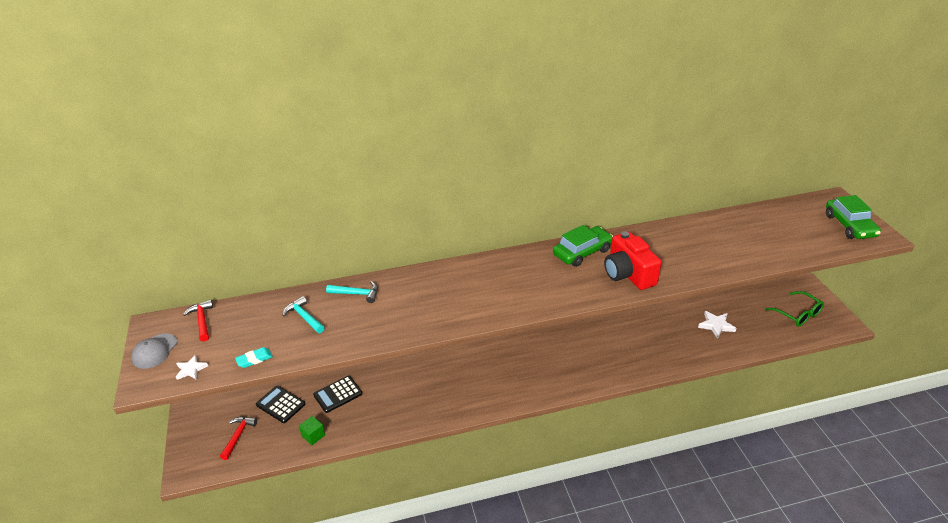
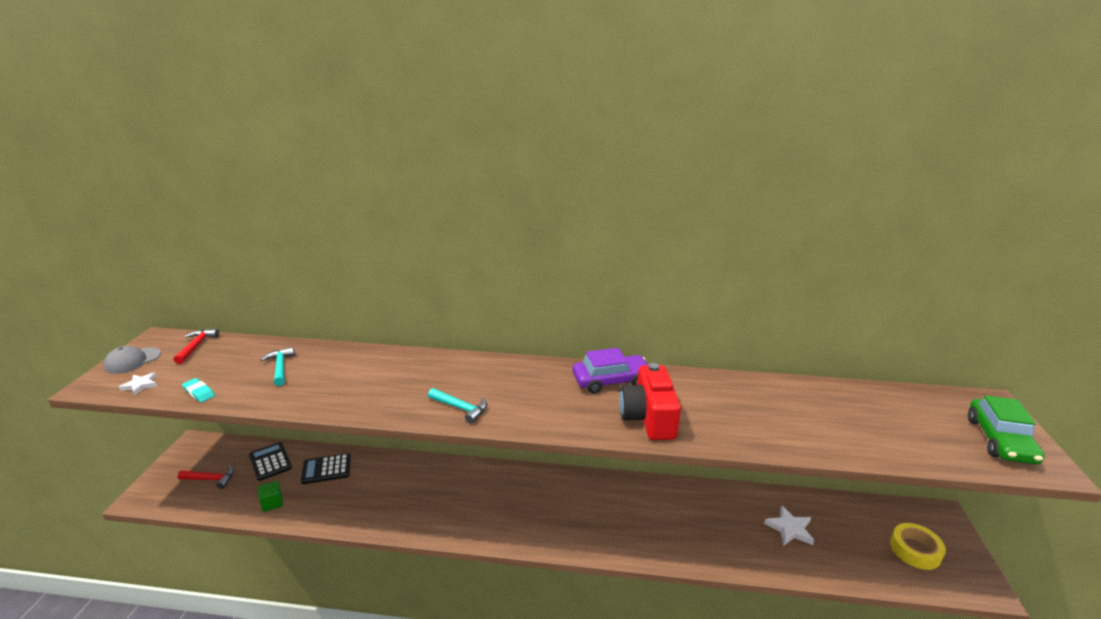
camera: 20 degrees right, 10 degrees down
red hammer [220,417,257,460] -> red hammer turned 60 degrees clockwise [178,465,234,489]
turquoise eraser [235,347,273,368] -> turquoise eraser turned 45 degrees clockwise [182,378,215,402]
turquoise hammer [326,281,378,303] -> turquoise hammer moved to [428,388,487,424]
green car [553,225,613,267] -> purple car [573,348,648,394]
green glasses [765,291,824,327] -> yellow tape [890,523,946,570]

